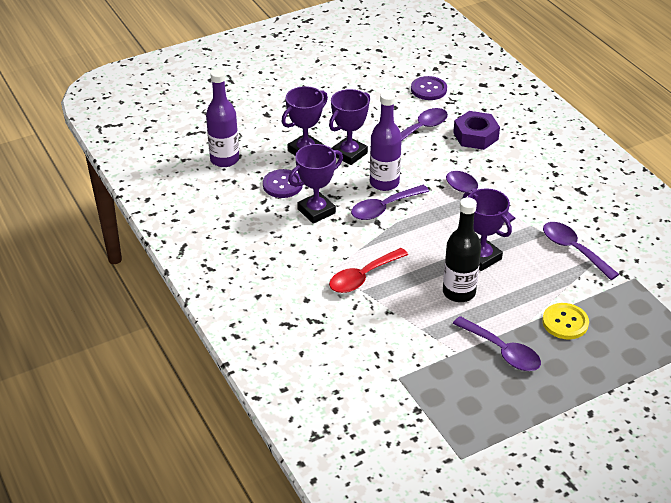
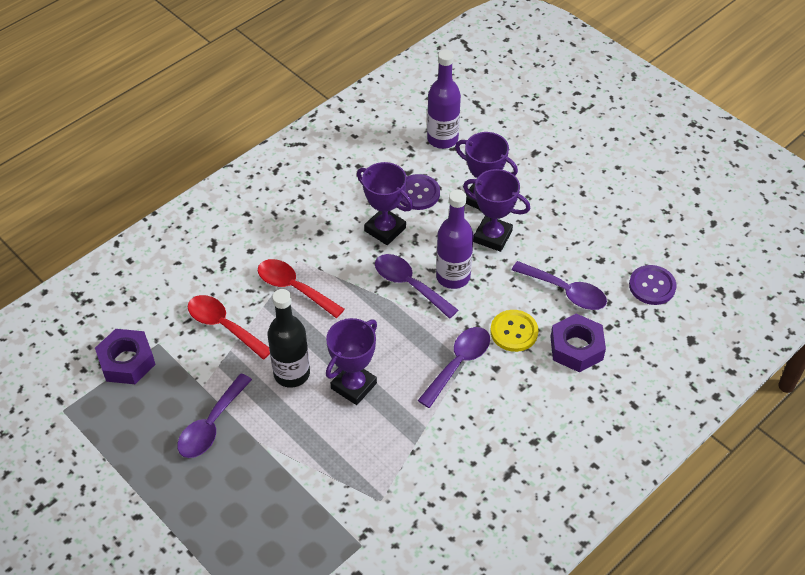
camera: 75 degrees right, 10 degrees up
yellow button [542,303,589,340] -> yellow button moved to [491,310,538,352]
purple spoon [543,222,619,280] -> none
none -> purple nut [95,329,156,384]
none -> red spoon [188,295,270,360]

